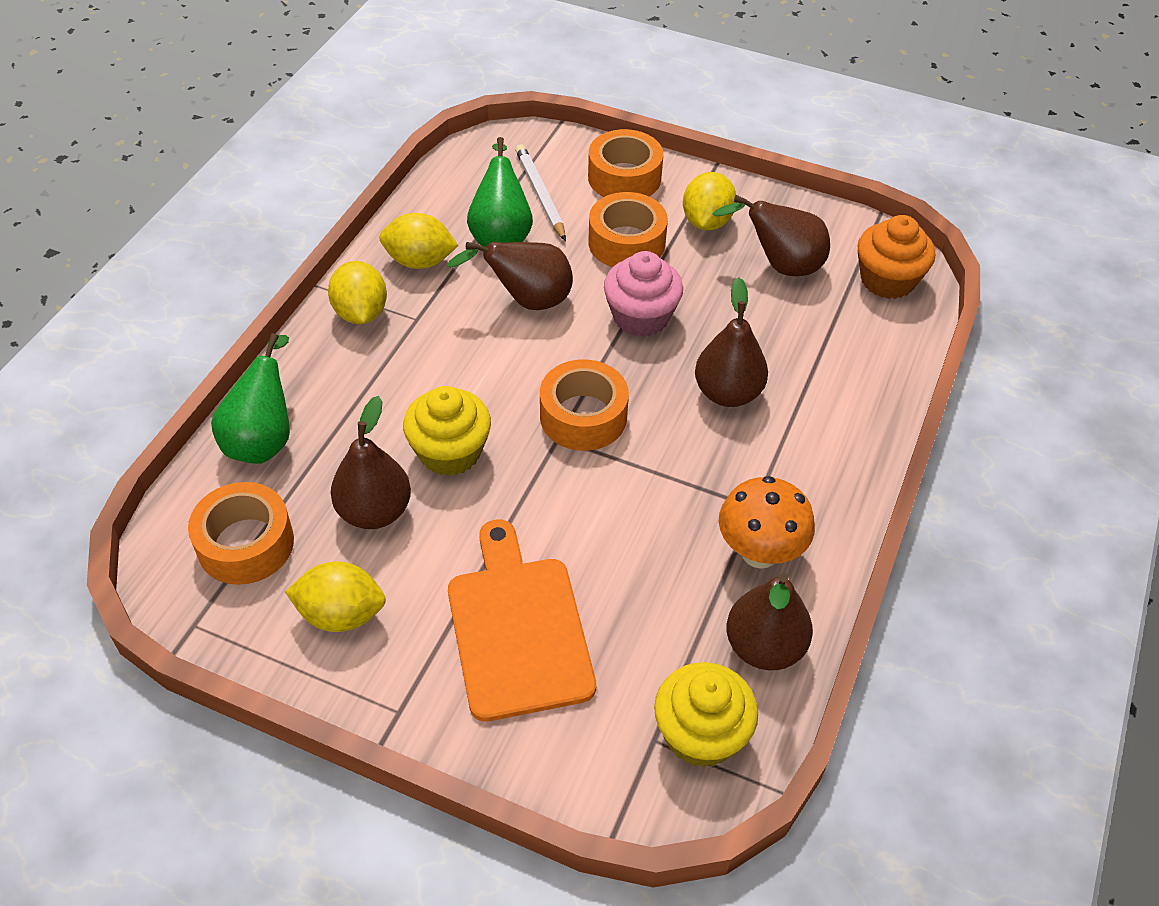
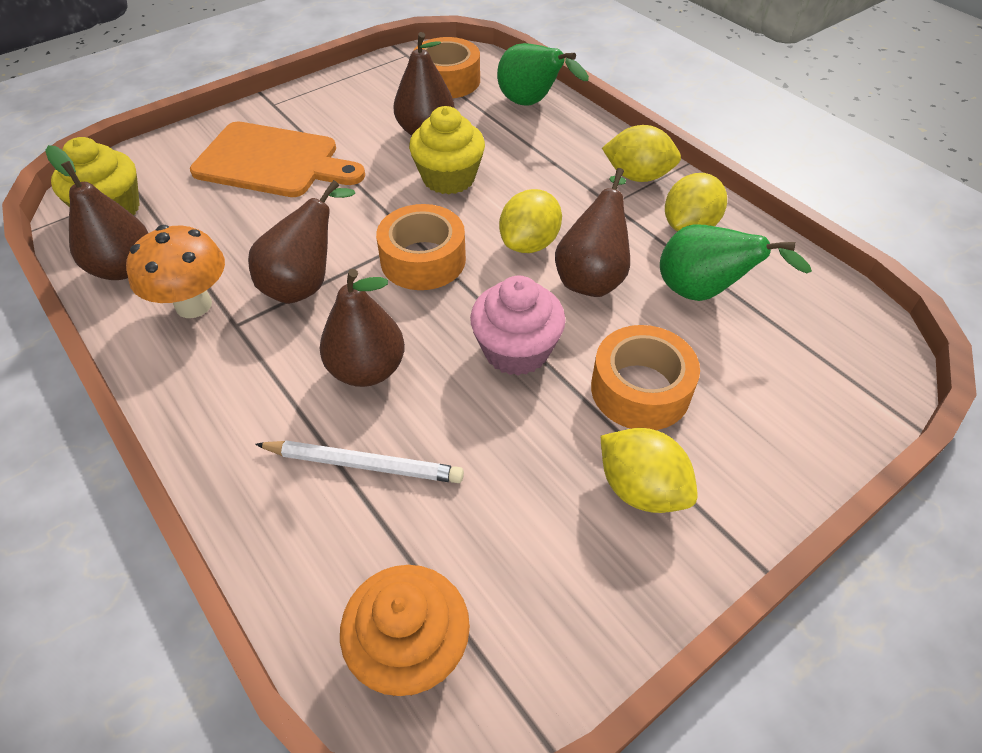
camera: 120 degrees right, 0 degrees up
yellow lemon [285,562,386,632] -> yellow lemon moved to [499,189,562,253]
white pencil [515,144,566,241] -> white pencil moved to [255,440,464,483]
orange tape [588,129,663,197] -> none
brown pear [712,195,830,276] -> brown pear moved to [248,180,355,304]

